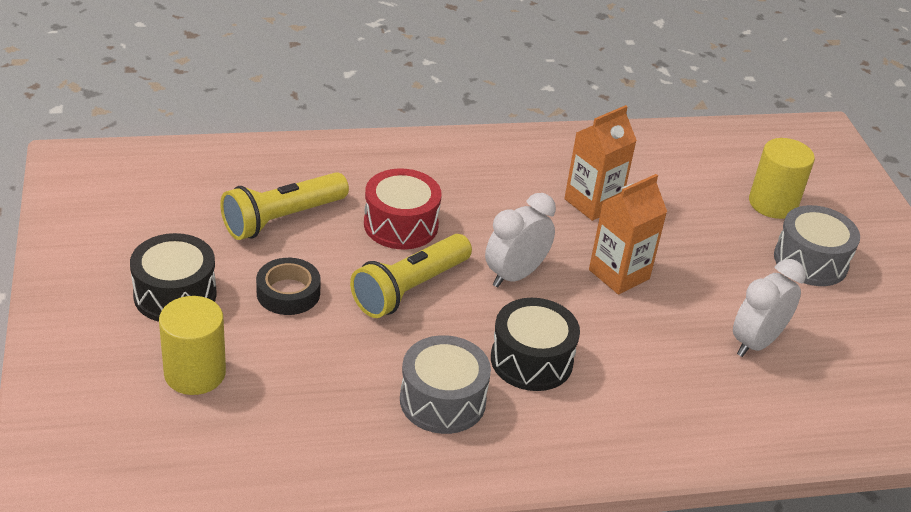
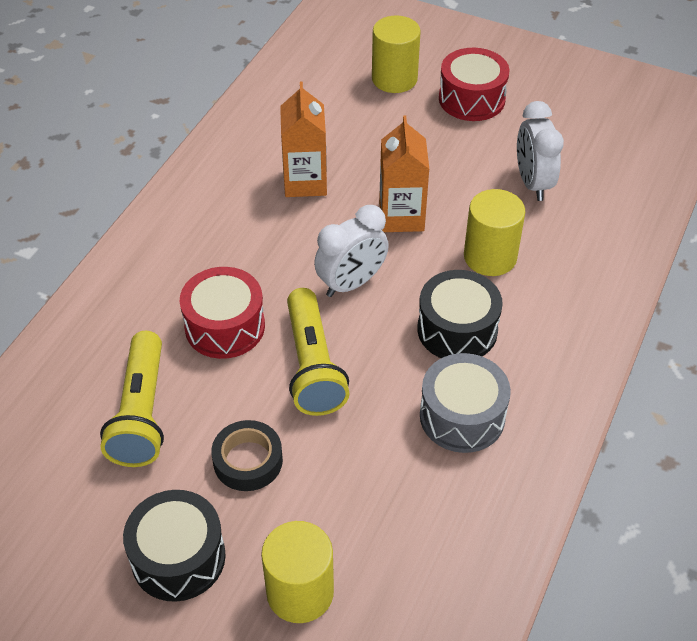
camera: 50 degrees left, 10 degrees up
white clock [485,193,556,288] -> white clock turned 120 degrees counterclockwise [314,205,389,297]
grey drum [774,205,860,286] -> red drum [439,48,510,121]
none -> yellow cylinder [464,189,525,276]

